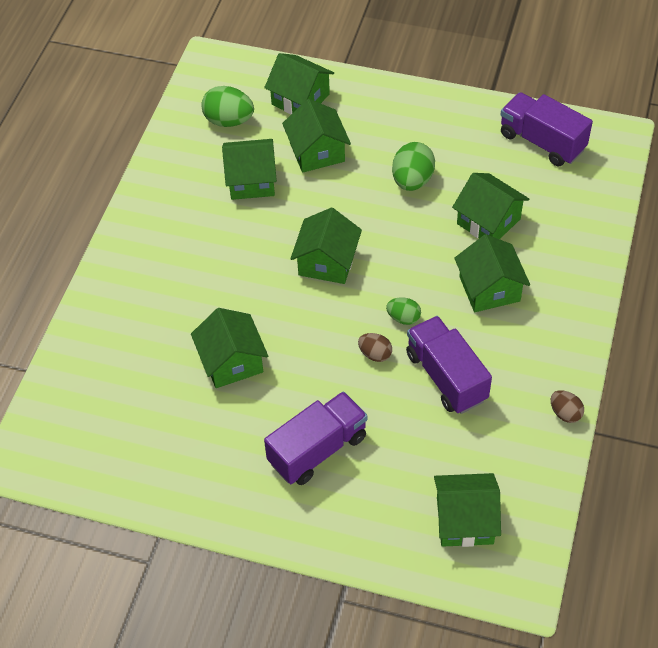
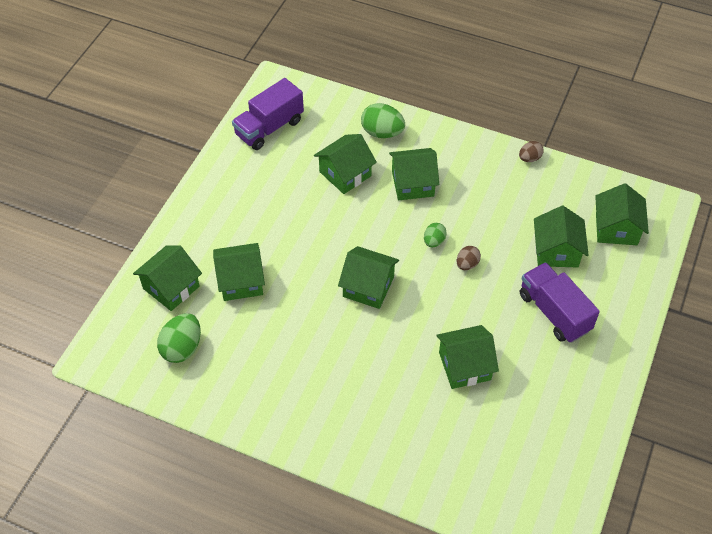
camera: 85 degrees left, 0 degrees up
green house [222,139,277,200] -> green house moved to [534,206,589,267]
green egg [392,142,435,191] -> green egg moved to [361,103,405,138]
purple truck [406,316,492,414] -> none

